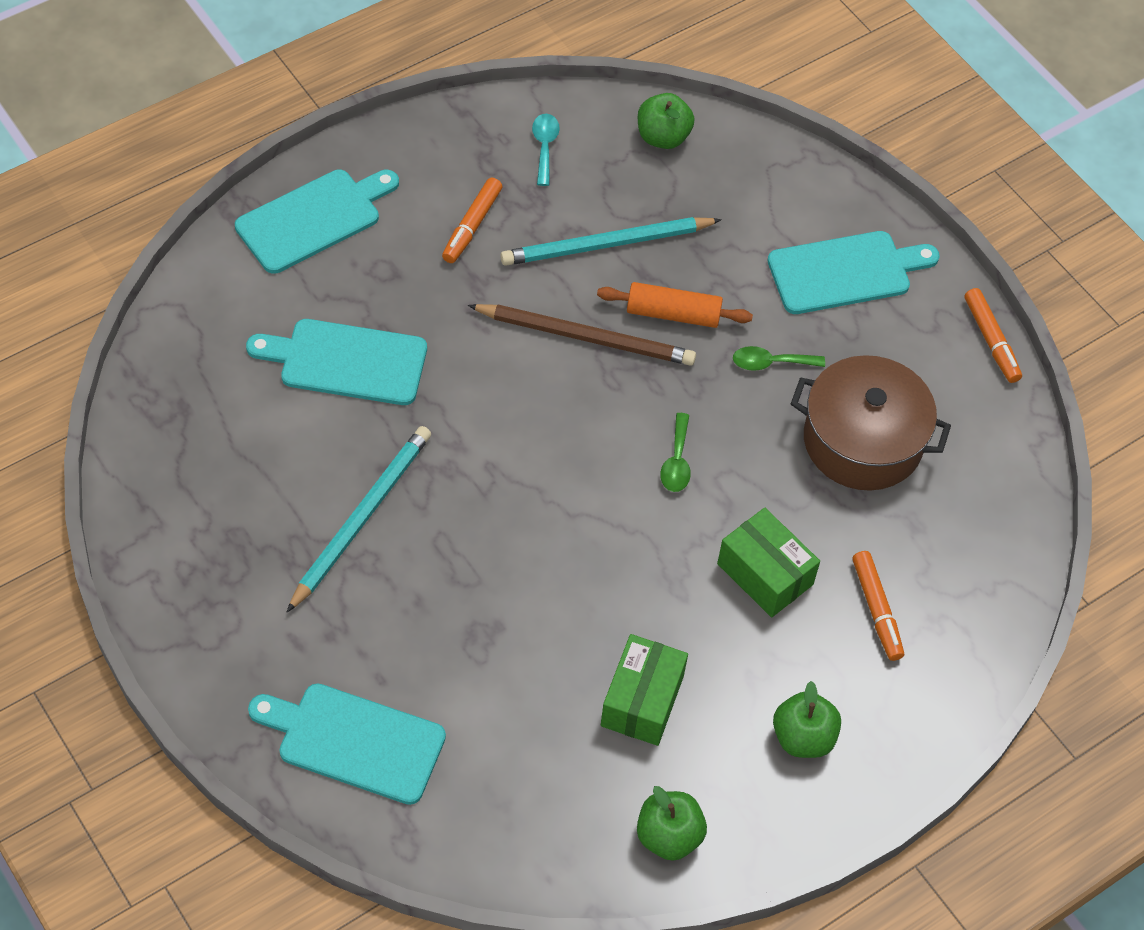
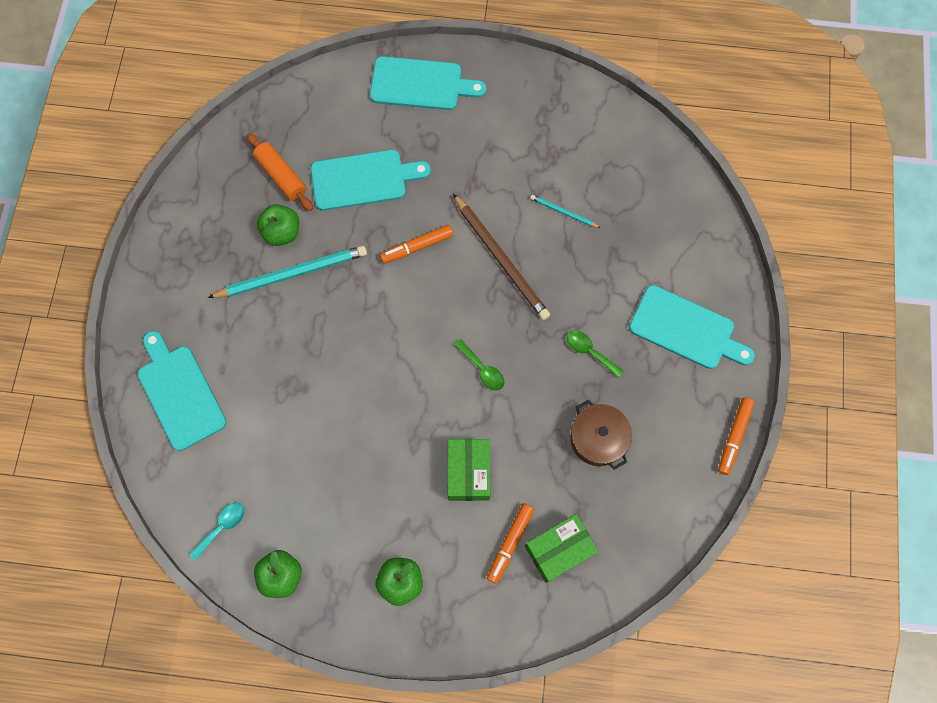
camera: 45 degrees right, 15 degrees up
turquoise cutting board [246,319,427,405] -> turquoise cutting board turned 120 degrees clockwise [311,150,431,211]
orange marker [442,178,502,263] -> orange marker moved to [380,225,453,263]
turquoise pencil [500,217,722,266] -> turquoise pencil [530,195,600,228], size x0.48
turquoise spoon [532,114,560,186] -> turquoise spoon moved to [189,503,245,561]
orange rolling pin [597,282,753,328] -> orange rolling pin moved to [247,133,313,211]
green box [601,634,688,746] -> green box moved to [525,514,599,583]
green apple [638,93,695,149] -> green apple moved to [257,204,299,246]
green spoon [660,413,691,492] -> green spoon turned 90 degrees counterclockwise [454,339,505,391]
brown pot [791,355,951,491] -> brown pot [570,400,632,470], size x0.65

